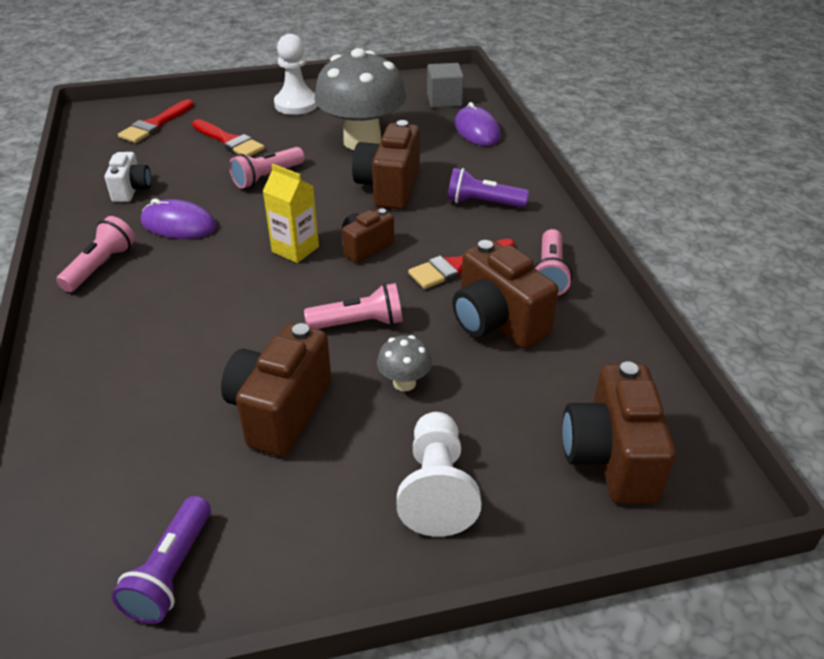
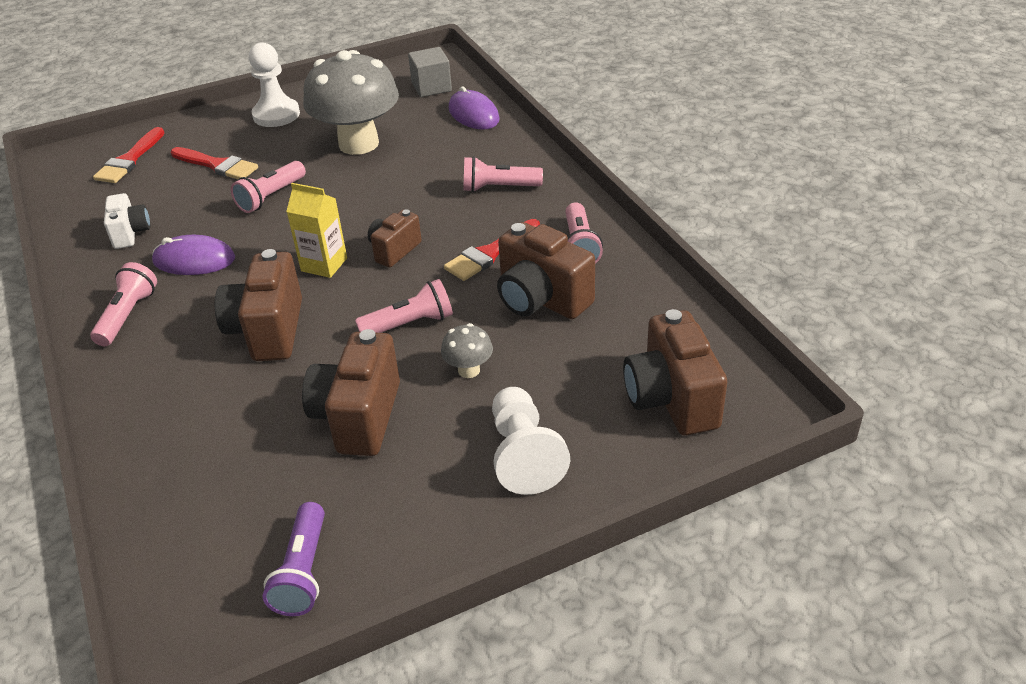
camera: 10 degrees left, 0 degrees up
brown camera [352,120,420,210] -> brown camera moved to [215,249,302,361]
purple flashlight [447,168,529,208] -> pink flashlight [463,156,543,192]

